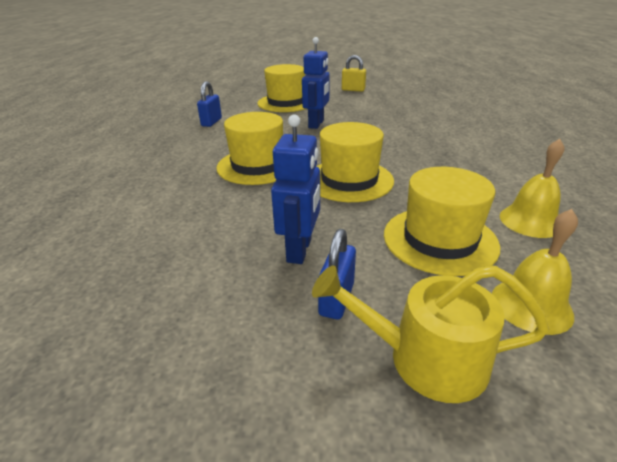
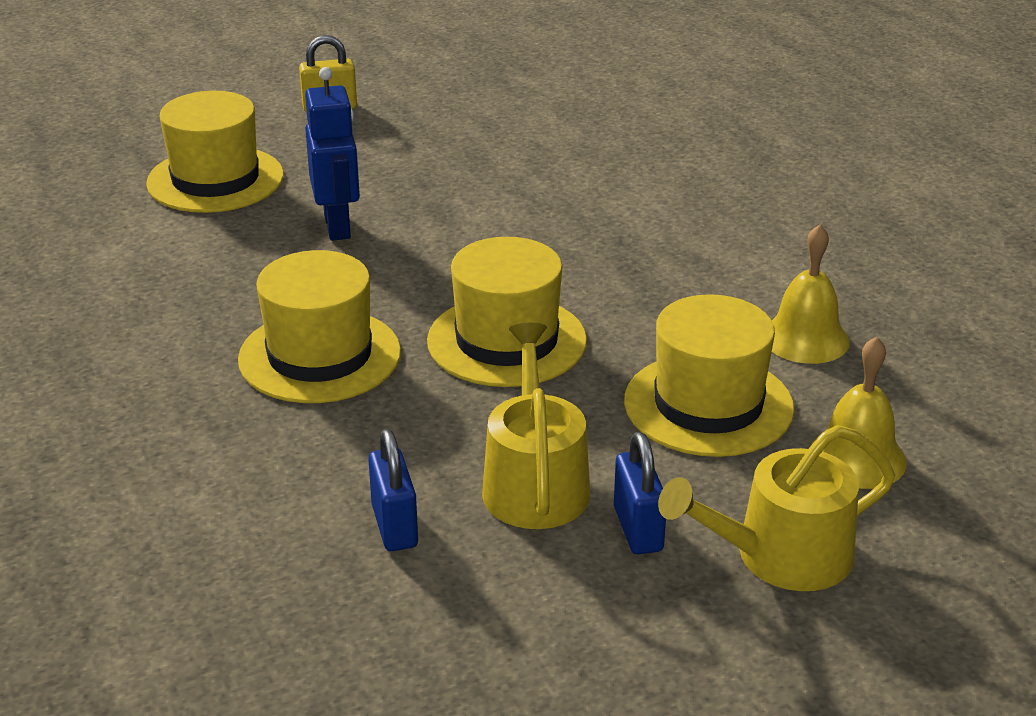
camera: 30 degrees left, 0 degrees up
blue padlock [197,81,222,127] -> blue padlock moved to [368,429,418,551]
blue robot [271,114,320,264] -> yellow watering can [482,323,590,529]

